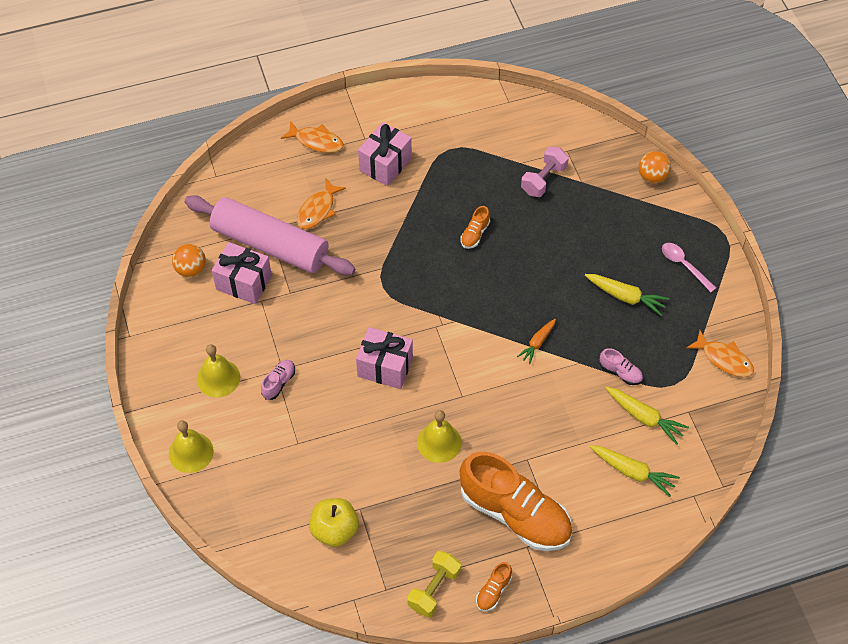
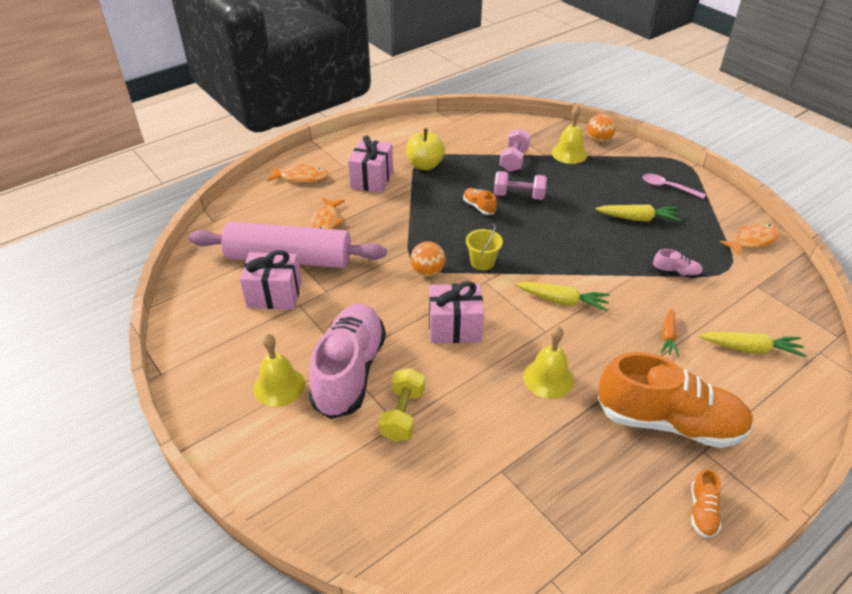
camera: 20 degrees left, 15 degrees down
yellow bell [169,420,214,473] -> yellow bell moved to [551,105,587,164]
orange ball [172,244,206,277] -> orange ball moved to [410,241,445,277]
pink shoe [261,360,295,400] -> pink shoe [309,304,386,419], size x2.48
yellow apple [309,498,359,547] -> yellow apple moved to [406,129,445,170]
yellow dumbbell [407,551,461,617] -> yellow dumbbell moved to [379,368,425,442]
orange shoe [461,206,490,249] -> orange shoe turned 135 degrees clockwise [463,188,497,215]
orange carrot [517,319,556,364] -> orange carrot moved to [661,308,679,357]
yellow carrot [606,387,689,445] -> yellow carrot moved to [515,282,610,312]
orange fish [686,330,754,377] -> orange fish turned 45 degrees counterclockwise [720,224,780,257]
none -> yellow bucket [466,224,503,271]
none -> pink dumbbell [494,171,547,200]

